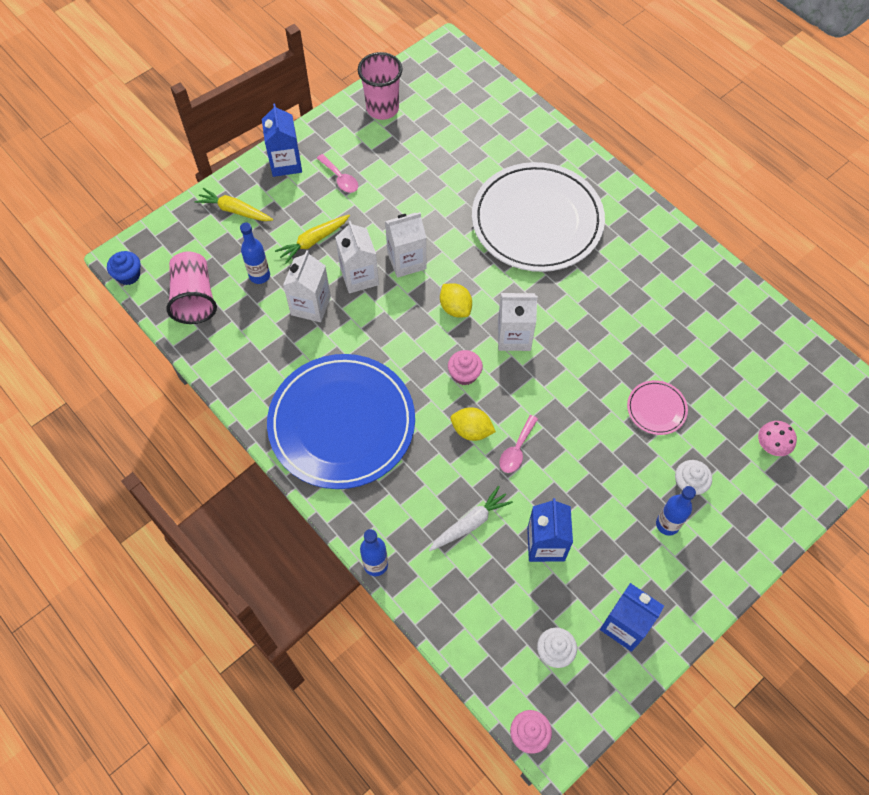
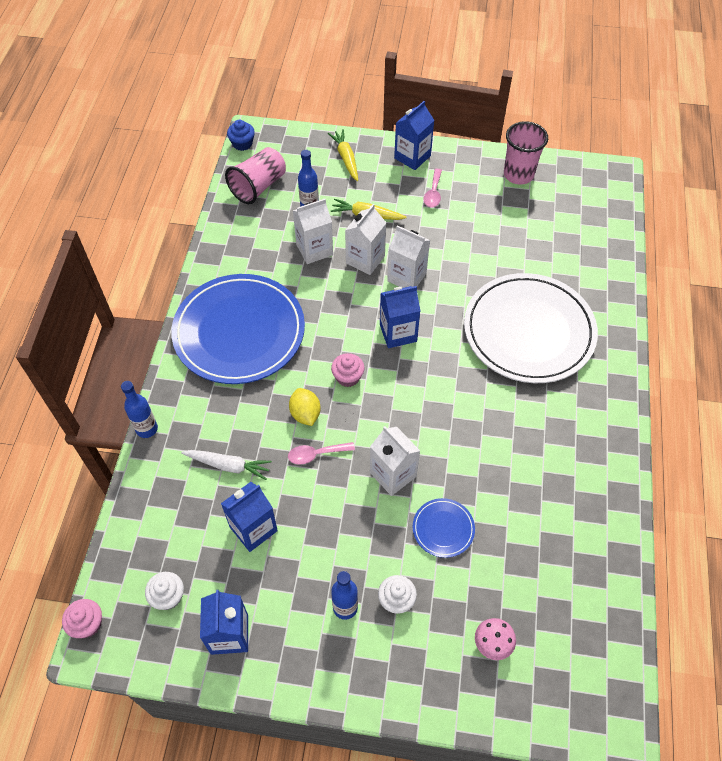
camera: 50 degrees right, 5 degrees down
yellow lemon [440,283,472,317] -> blue carton [380,286,420,348]
white carton [498,293,538,351] -> white carton moved to [370,426,420,496]
pink plate [627,380,688,435] -> blue plate [413,498,475,558]

